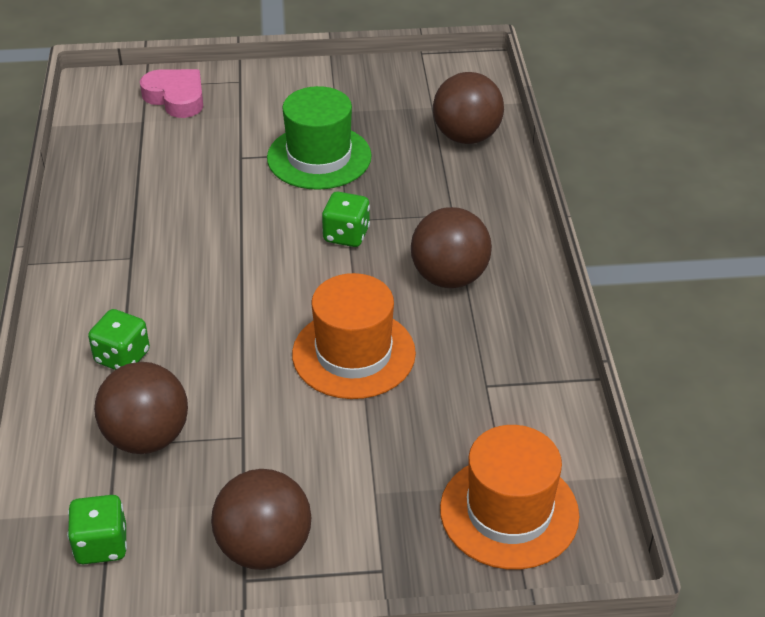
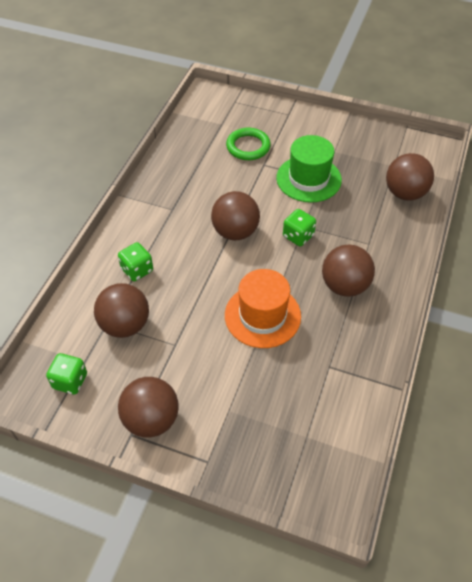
camera: 25 degrees right, 10 degrees up
pink heart [140,69,203,118] -> none
orange hat [440,425,579,570] -> none
none -> brown ball [211,191,260,240]
none -> green ring [226,128,271,160]

